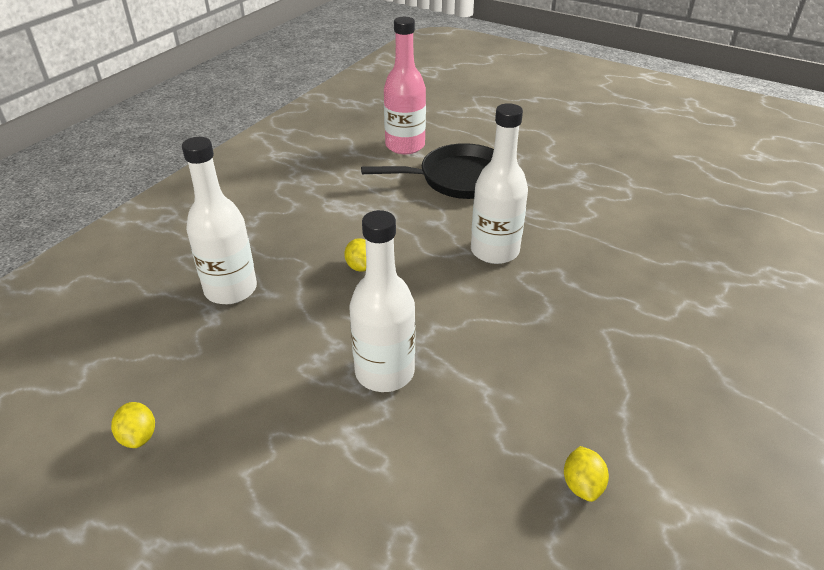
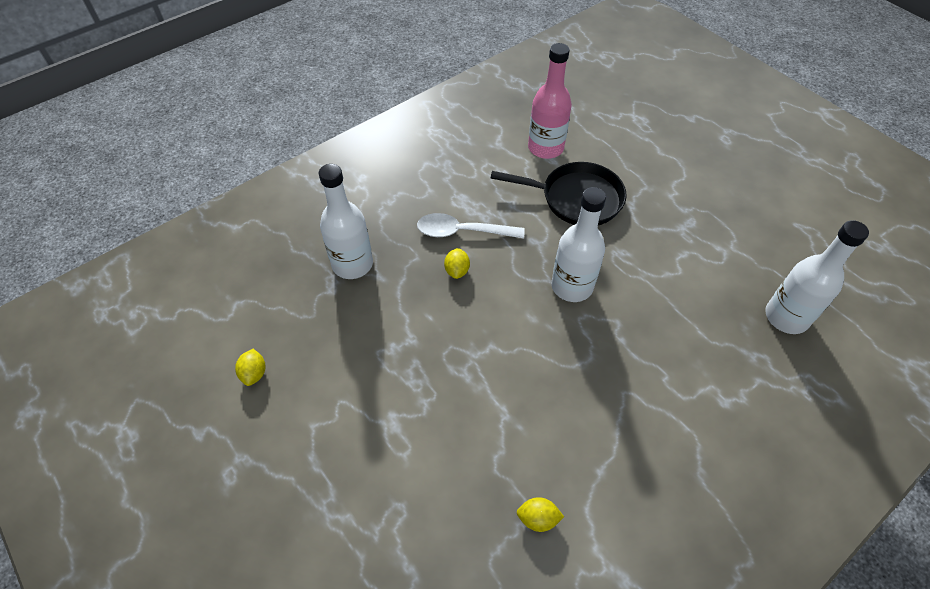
camera: 20 degrees right, 15 degrees up
white bottle [349,210,415,392] -> white bottle moved to [765,220,869,334]
yellow lemon [564,446,609,502] -> yellow lemon turned 75 degrees clockwise [517,497,564,532]
none -> white spoon [417,213,525,239]

